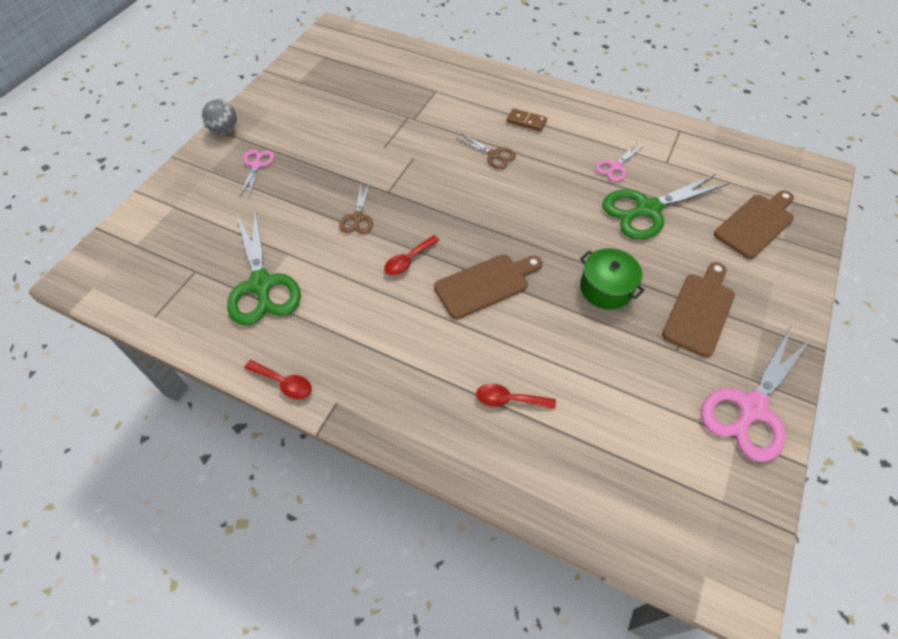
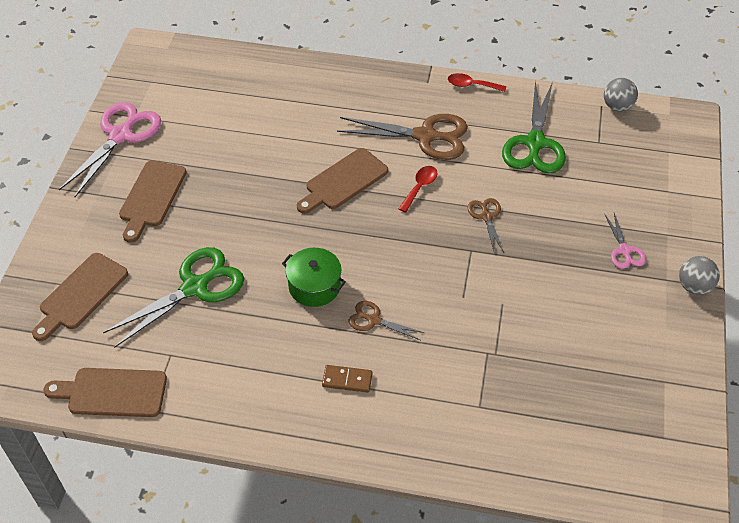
camera: 165 degrees right, 5 degrees down
green scissors [227,209,301,325] -> green scissors turned 135 degrees counterclockwise [502,80,566,174]
red spoon [476,384,556,409] -> none
green pot [580,248,645,310] -> green pot moved to [282,248,346,307]
pink scissors [595,142,645,182] -> none
none -> brown cutting board [43,368,167,417]
none -> brown scissors [337,114,468,160]
none -> grey ball [604,78,638,112]

